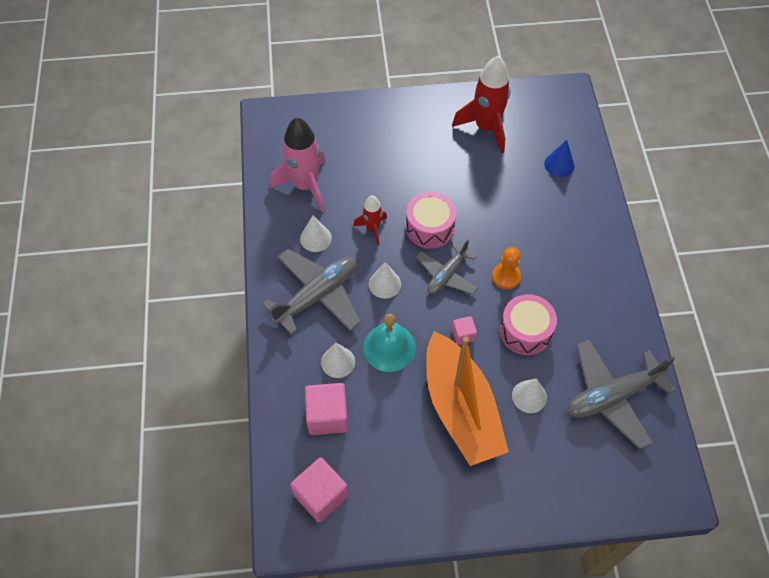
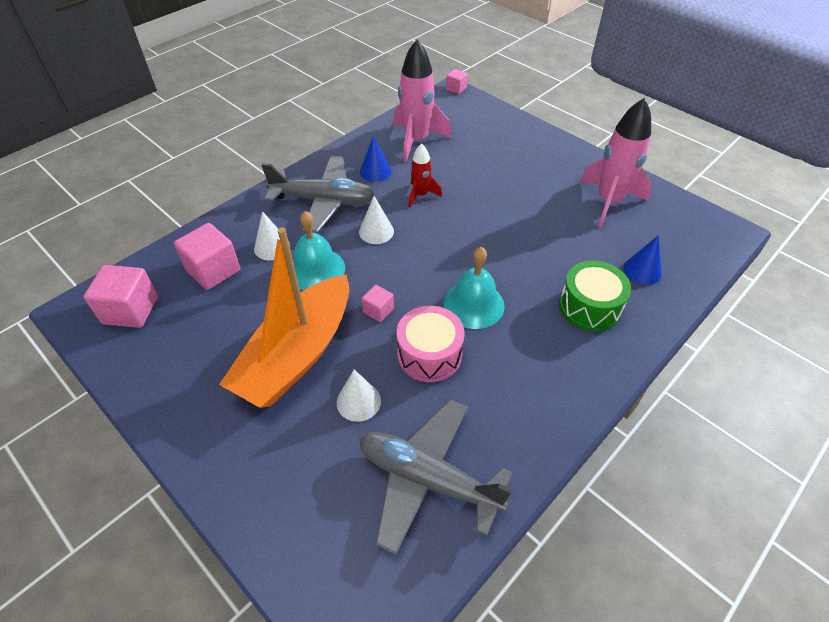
camera: 50 degrees right, 10 degrees down
white cone [300,215,332,252] -> blue cone [360,135,392,182]
pink drum [406,191,456,249] -> none
grey plane [416,239,478,294] -> none
red rocket [452,56,511,153] -> pink rocket [580,98,652,227]
orange pawn [492,247,521,289] -> turquoise bell [444,247,505,329]
none -> pink cube [446,69,468,94]
none -> green drum [559,261,631,331]

